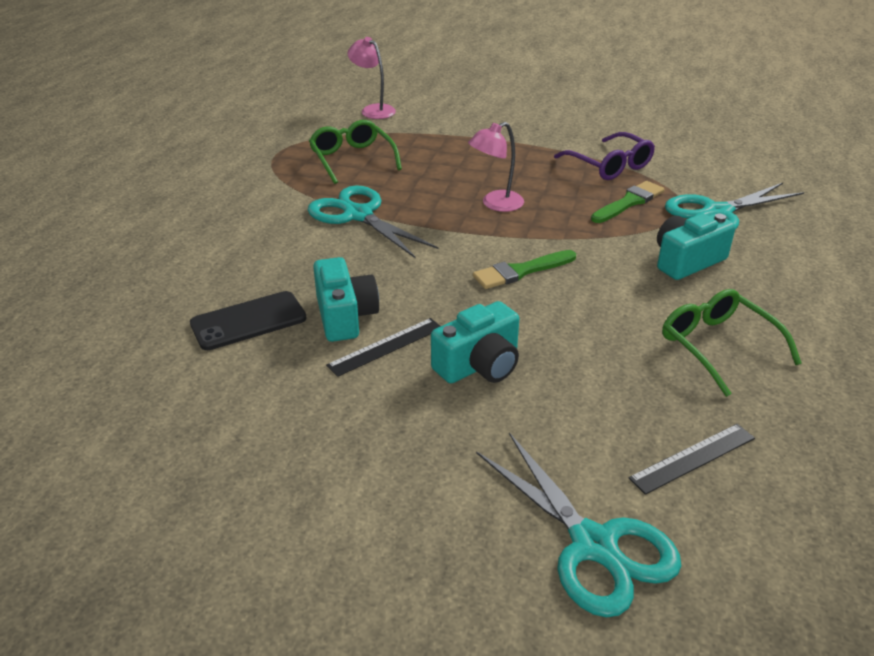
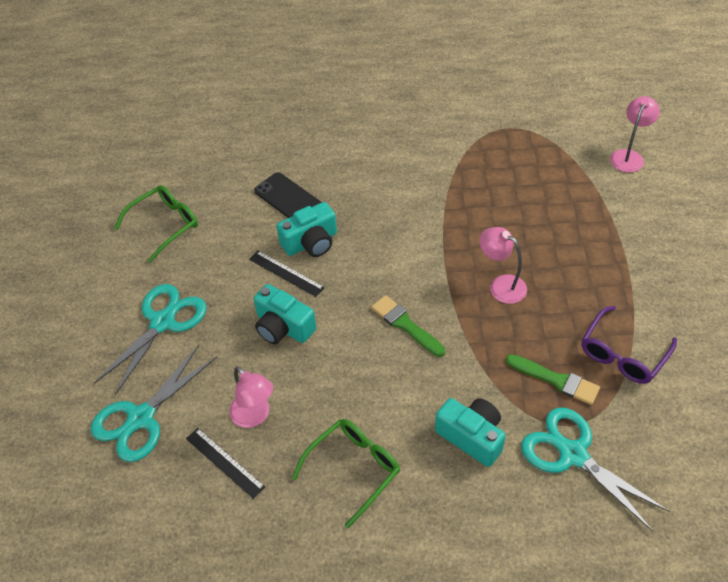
camera: 75 degrees right, 15 degrees up
turquoise scissors [308,186,438,258] -> turquoise scissors moved to [94,284,207,395]
green glasses [309,120,402,184] -> green glasses moved to [114,185,198,263]
none -> pink lamp [229,366,273,428]

